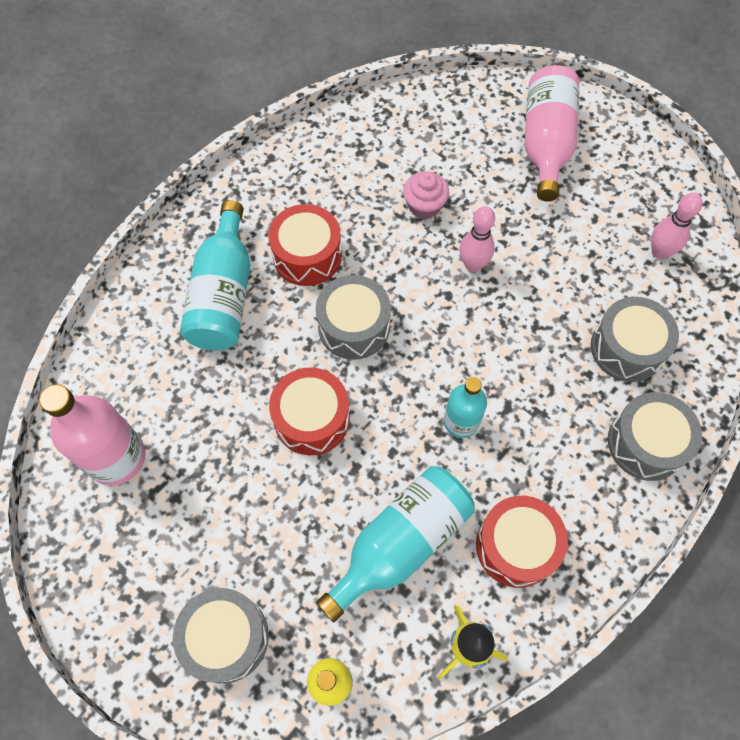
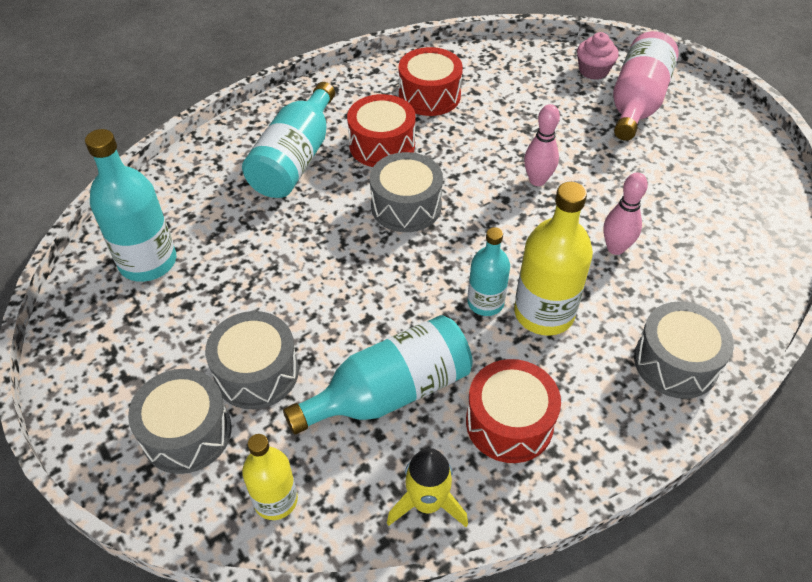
camera: 15 degrees right, 15 degrees down
pink bottle [40,384,146,486] -> turquoise bottle [85,129,176,282]
red drum [269,368,350,455] -> red drum moved to [399,47,463,116]
pink cupcake [403,171,449,219] -> pink cupcake moved to [577,32,619,80]
grey drum [591,297,679,382] -> grey drum moved to [205,311,299,409]
pink bowling pin [651,193,703,259] -> pink bowling pin moved to [603,173,648,255]
none -> yellow bottle [514,182,593,336]

